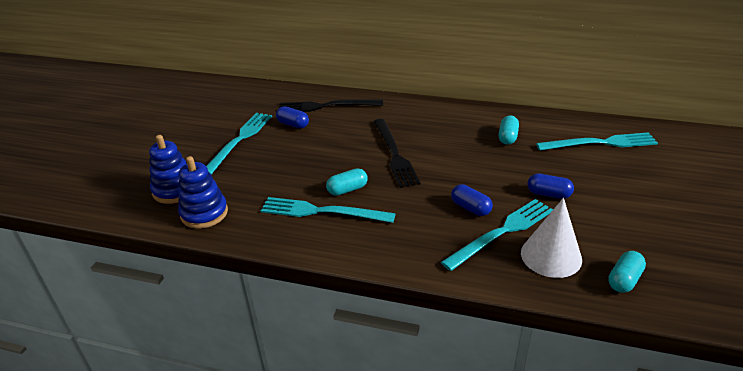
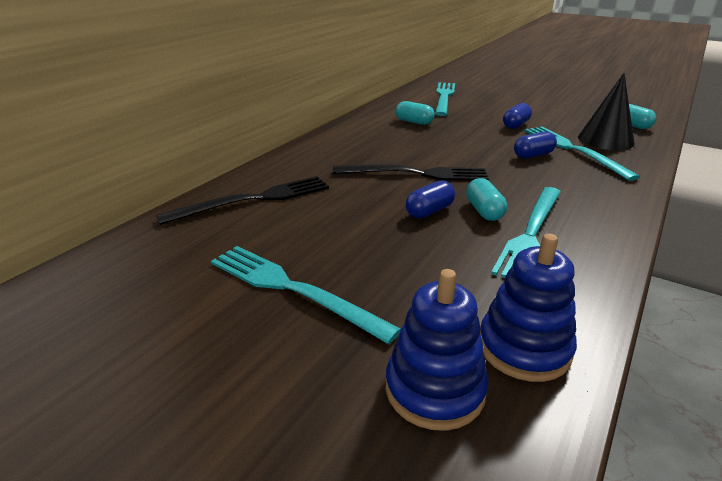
camera: 75 degrees left, 5 degrees down
blue capsule [276,106,309,129] -> blue capsule moved to [406,180,455,218]
black fork [279,99,383,112] -> black fork turned 135 degrees counterclockwise [156,176,329,225]
white cone [521,198,582,278] -> black cone [578,73,635,150]

